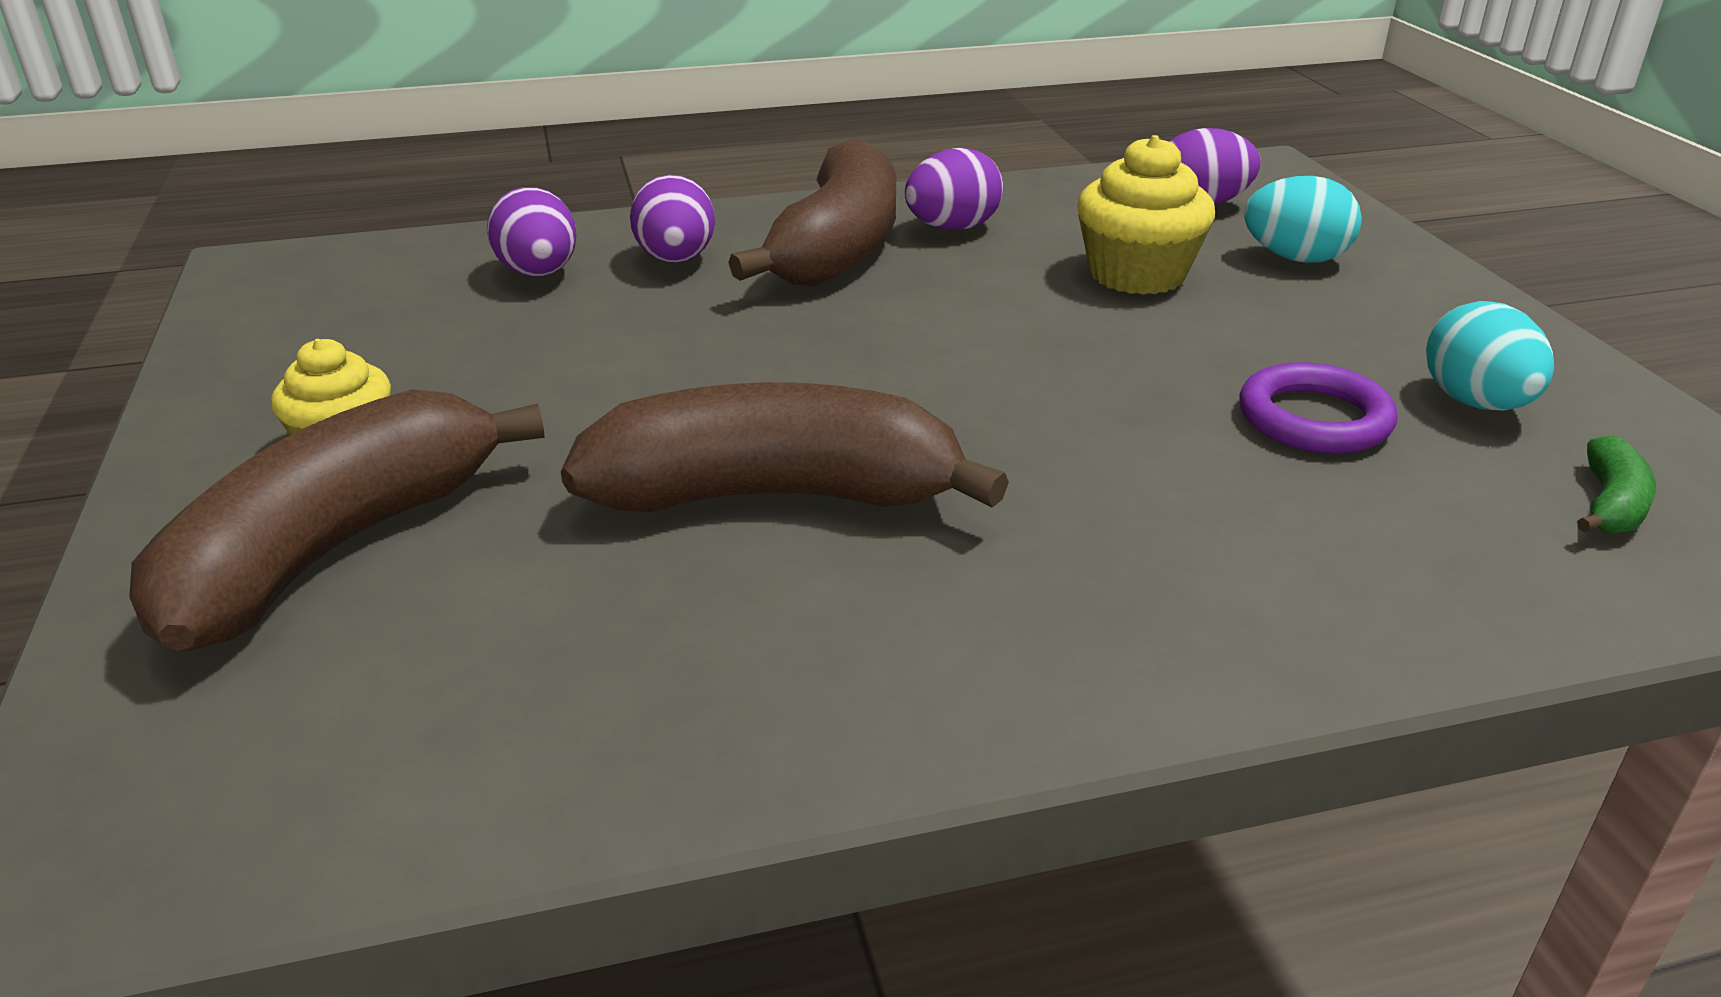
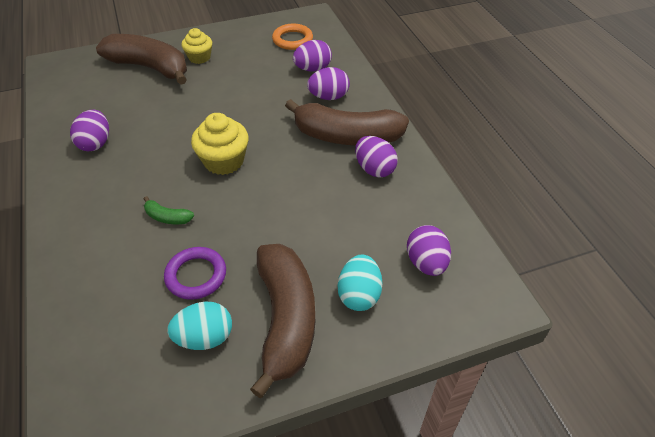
camera: 85 degrees right, 15 degrees up
brown banana [561,382,1009,512] -> brown banana moved to [250,244,315,398]
yellow cupcake [1077,135,1215,295] -> yellow cupcake moved to [191,113,248,175]
green banana [1577,435,1656,534] -> green banana moved to [144,196,194,224]
none -> purple egg [70,110,109,151]
none -> orange ring [272,24,313,50]

